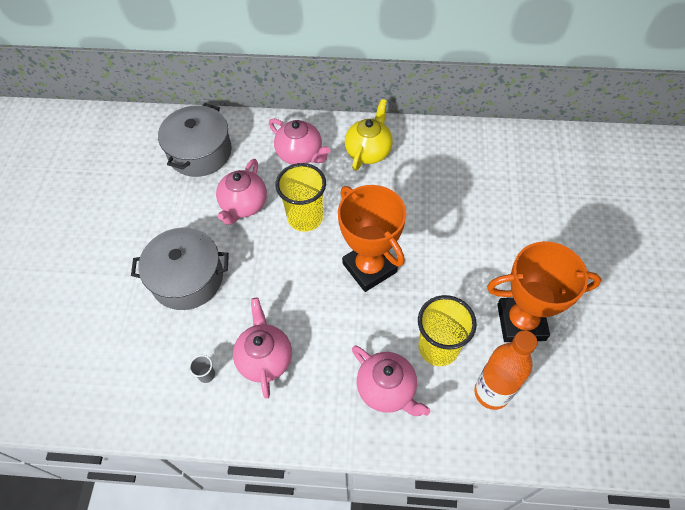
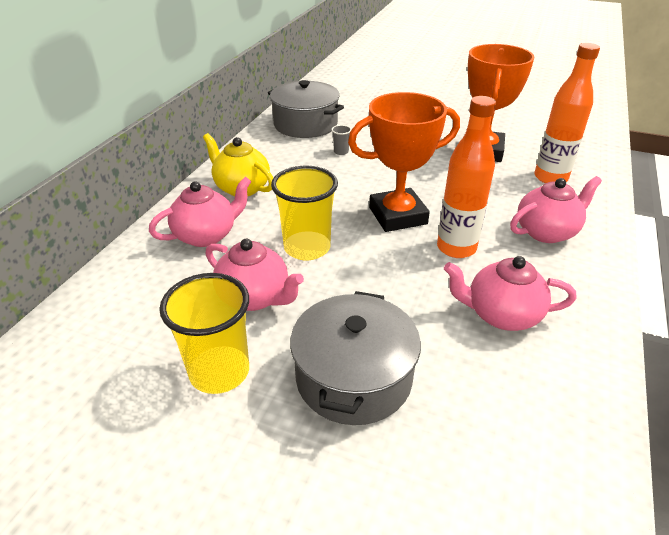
camera: 75 degrees left, 20 degrees down
grey pot [158,103,232,177] -> grey pot moved to [268,80,344,138]
grey cup [189,355,215,383] -> grey cup moved to [331,125,352,155]
yellow cup [418,295,477,366] -> yellow cup moved to [159,273,249,394]
none -> orange bottle [437,96,496,258]

